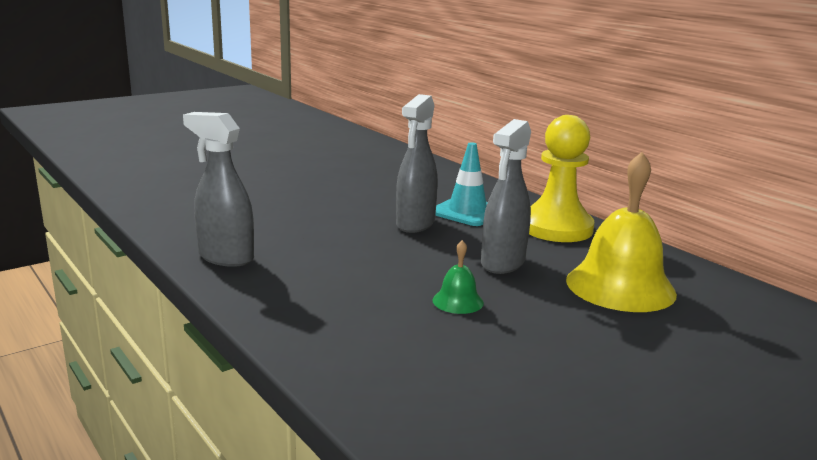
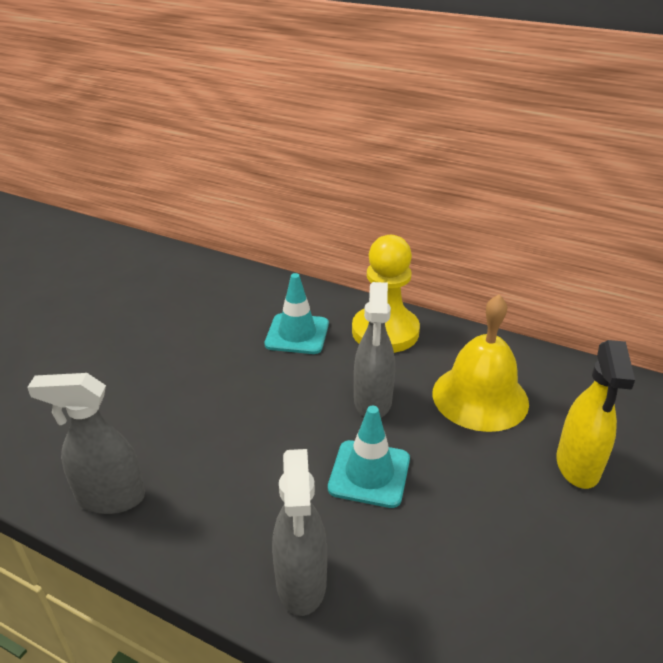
camera: 25 degrees left, 15 degrees up
grey spray bottle [396,94,438,233] -> grey spray bottle moved to [272,449,327,616]
green bell [433,240,484,314] -> turquoise traffic cone [328,406,410,508]
none -> yellow spray bottle [556,340,635,489]

